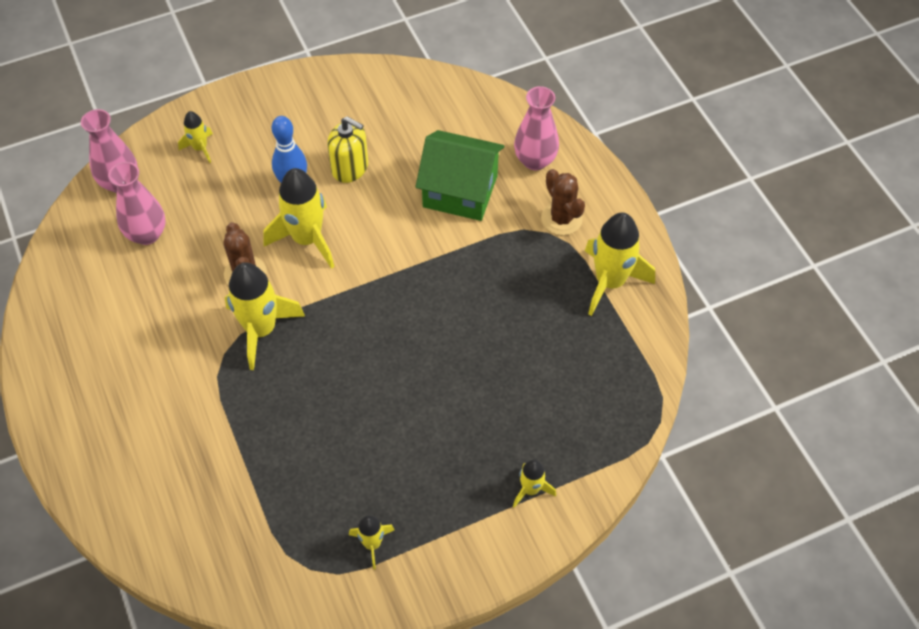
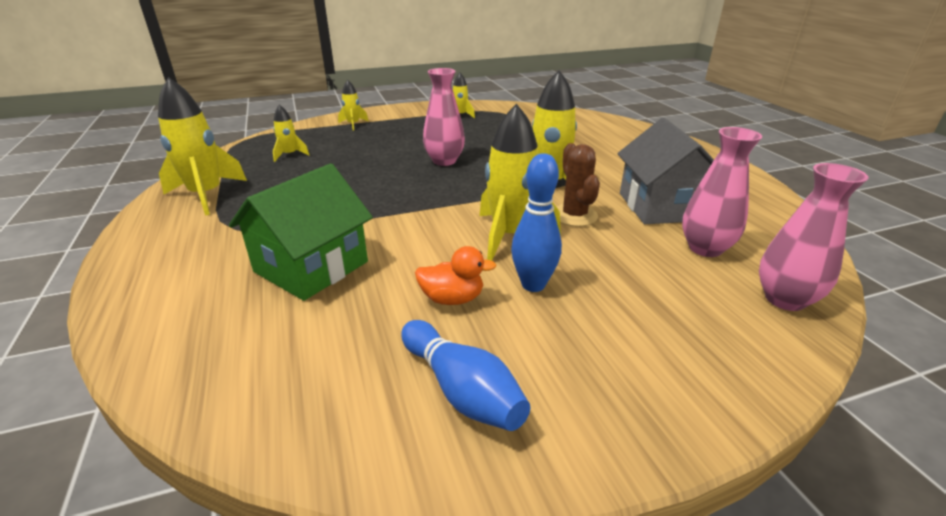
camera: 175 degrees left, 25 degrees down
yellow rocket [178,111,213,163] -> yellow rocket moved to [273,105,309,162]
yellow soap dispenser [327,117,368,183] -> orange duck [415,246,497,305]
green house [415,130,505,221] -> green house turned 75 degrees counterclockwise [229,163,373,301]
pink vase [514,86,559,170] -> pink vase moved to [423,68,465,166]
brown cactus [541,169,585,235] -> none
none -> blue bowling pin [401,320,530,431]
none -> grey house [617,118,714,224]

